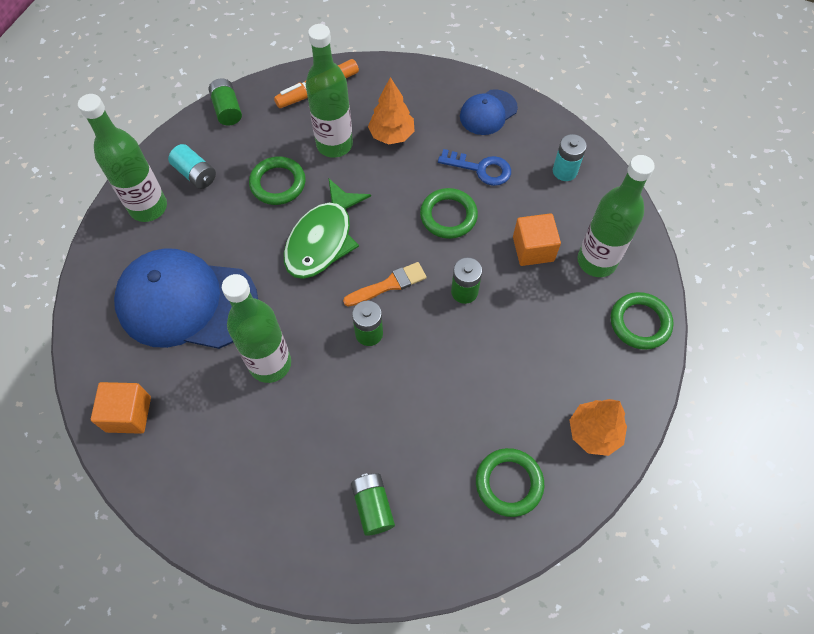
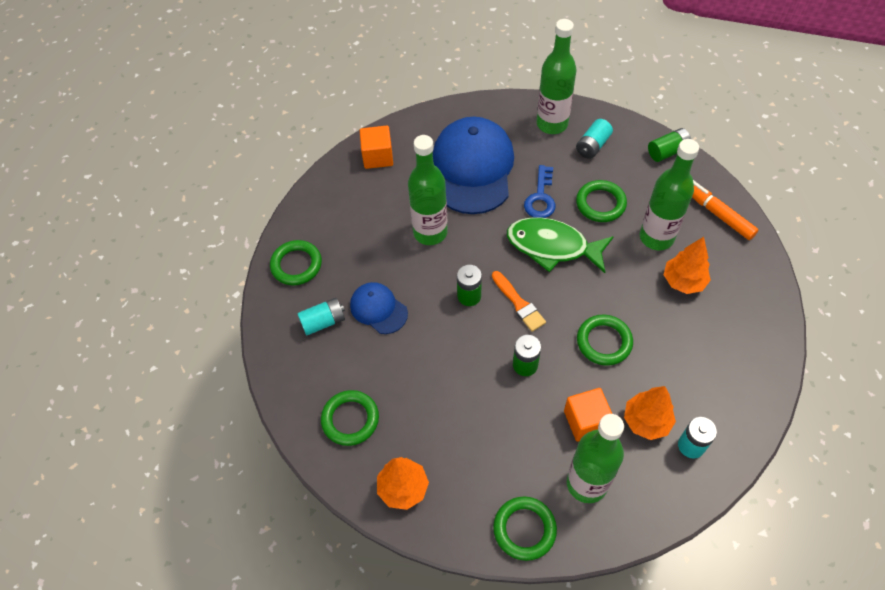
camera: 85 degrees right, 5 degrees down
green battery [351,473,395,536] -> turquoise battery [297,298,345,335]
blue key [438,149,511,186] -> blue key moved to [524,165,556,218]
blue cap [460,89,518,135] -> blue cap moved to [350,282,408,334]
none -> green ring [270,240,322,286]
none -> orange tree [624,386,676,440]

